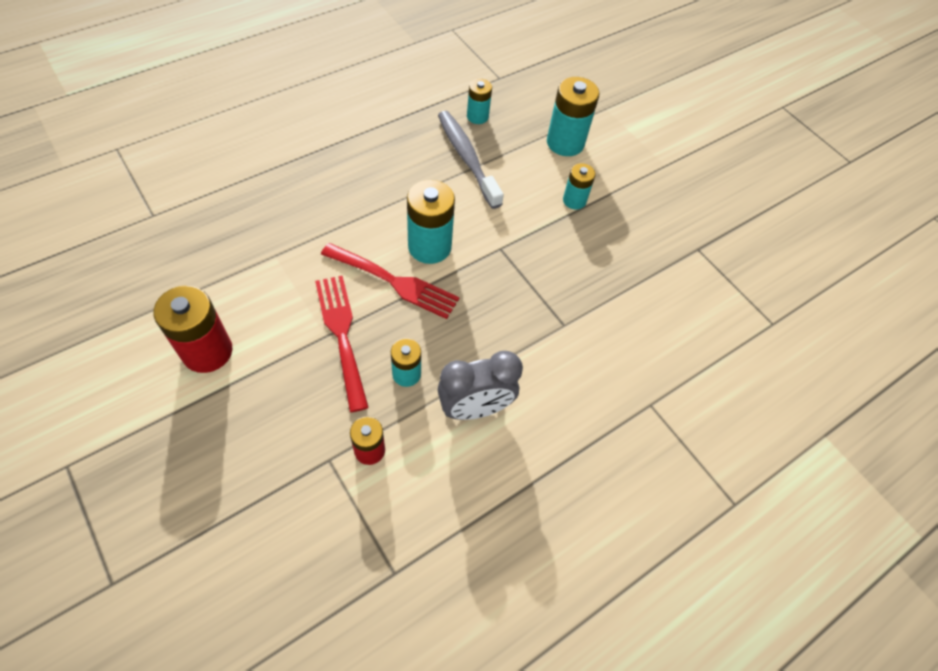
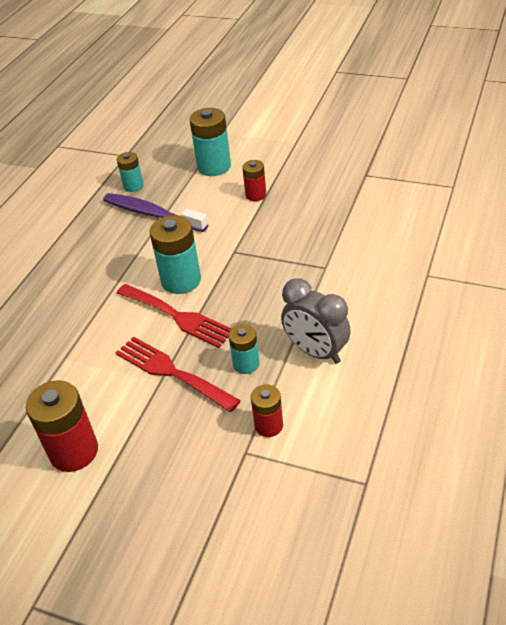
camera: 25 degrees left, 15 degrees down
red fork [321,243,460,319] -> red fork turned 45 degrees clockwise [117,284,232,348]
grey toothbrush [438,111,504,209] -> purple toothbrush [103,193,208,232]
grey clock [438,351,523,420] -> grey clock turned 90 degrees clockwise [281,278,351,364]
turquoise battery [563,163,596,210] -> red battery [242,160,266,201]

